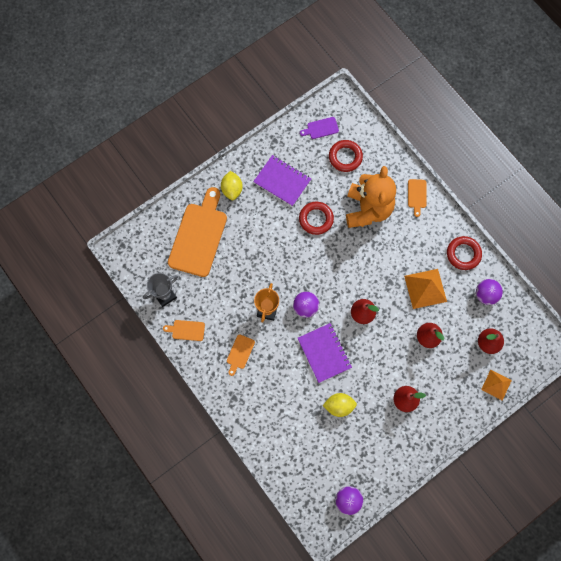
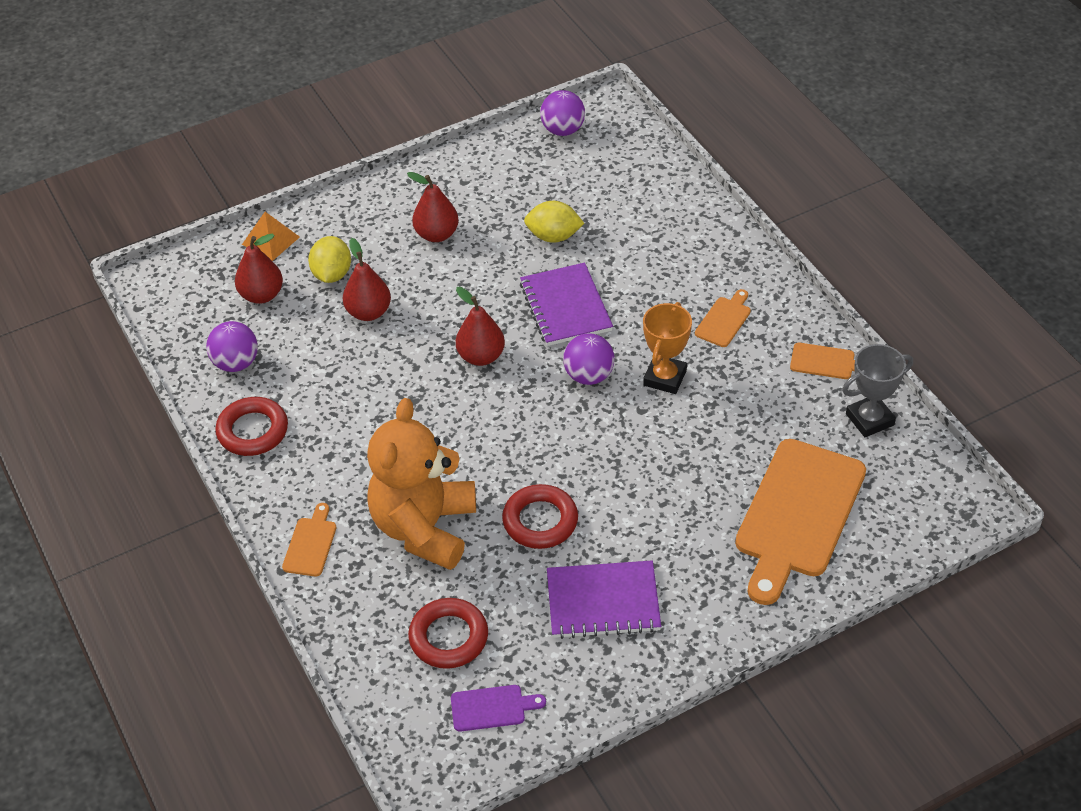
camera: 170 degrees left, 25 degrees down
yellow lemon [221,171,243,200] -> yellow lemon moved to [308,236,351,283]
purple notebook [253,155,311,207] -> purple notebook turned 45 degrees counterclockwise [547,560,661,639]
orange pyramid [404,269,447,309] -> none

